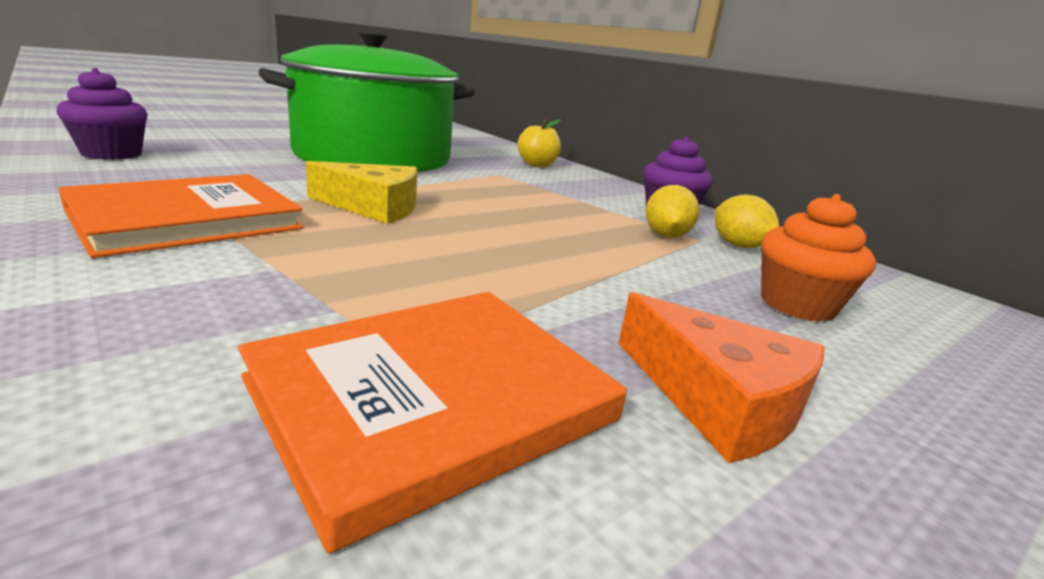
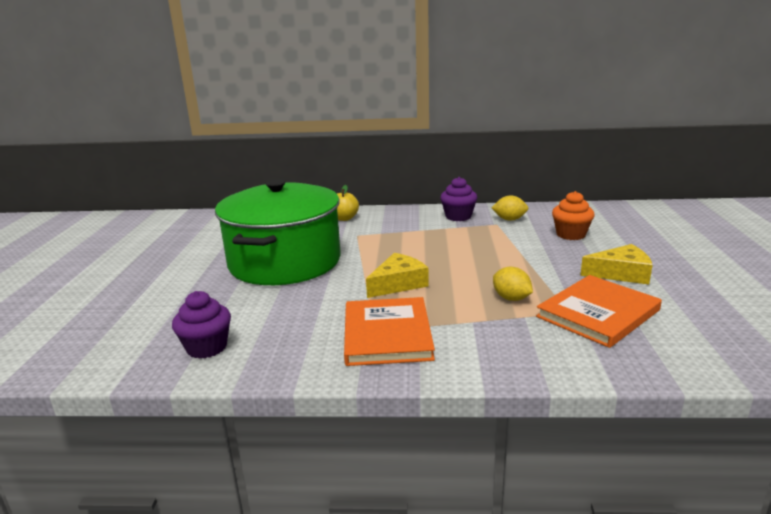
camera: 45 degrees left, 0 degrees up
orange book [238,292,627,553] -> orange book turned 45 degrees clockwise [536,275,662,348]
orange cheese [618,292,825,463] -> yellow cheese [580,244,652,285]
yellow lemon [645,185,700,238] -> yellow lemon moved to [493,267,533,301]

